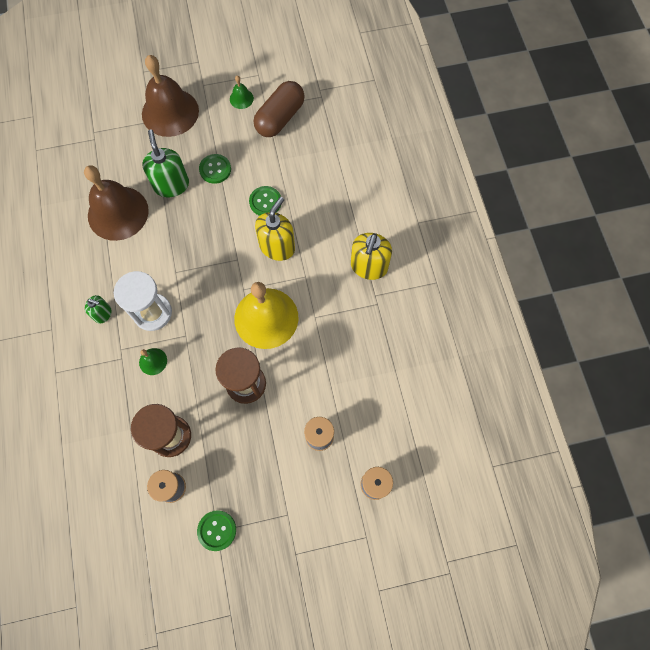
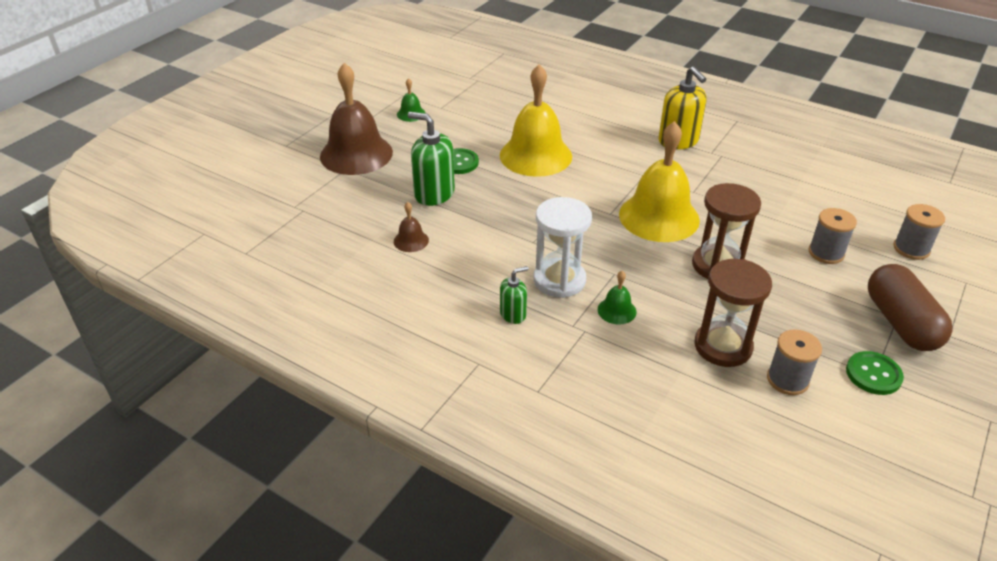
camera: 45 degrees left, 30 degrees down
brown bell [84,165,149,241] -> brown bell [394,202,429,252], size x0.43
green button [249,186,281,216] -> yellow bell [500,64,572,177]
brown capsule [254,81,305,137] -> brown capsule moved to [868,264,953,351]
yellow soap dispenser [255,197,295,261] -> none

